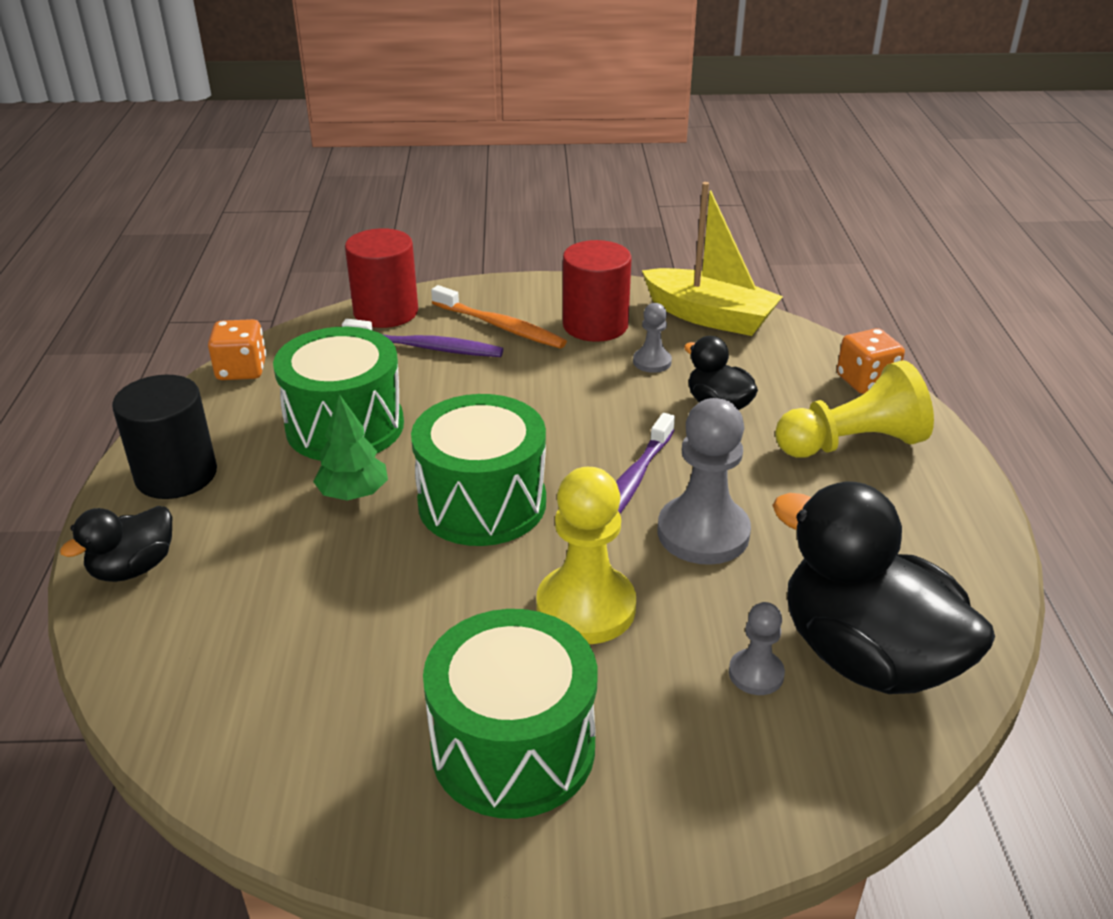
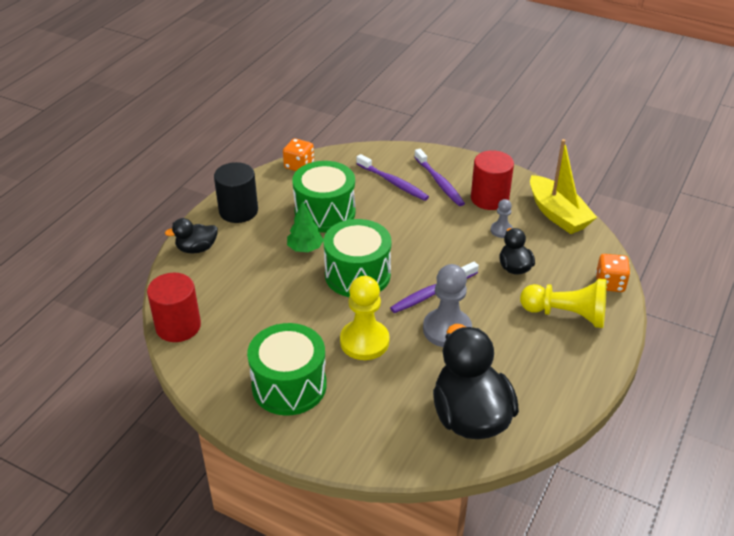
camera: 30 degrees right, 5 degrees up
red cylinder [345,228,418,328] -> red cylinder moved to [147,273,201,342]
orange toothbrush [431,285,567,348] -> purple toothbrush [414,149,465,206]
grey pawn [729,602,785,695] -> none

